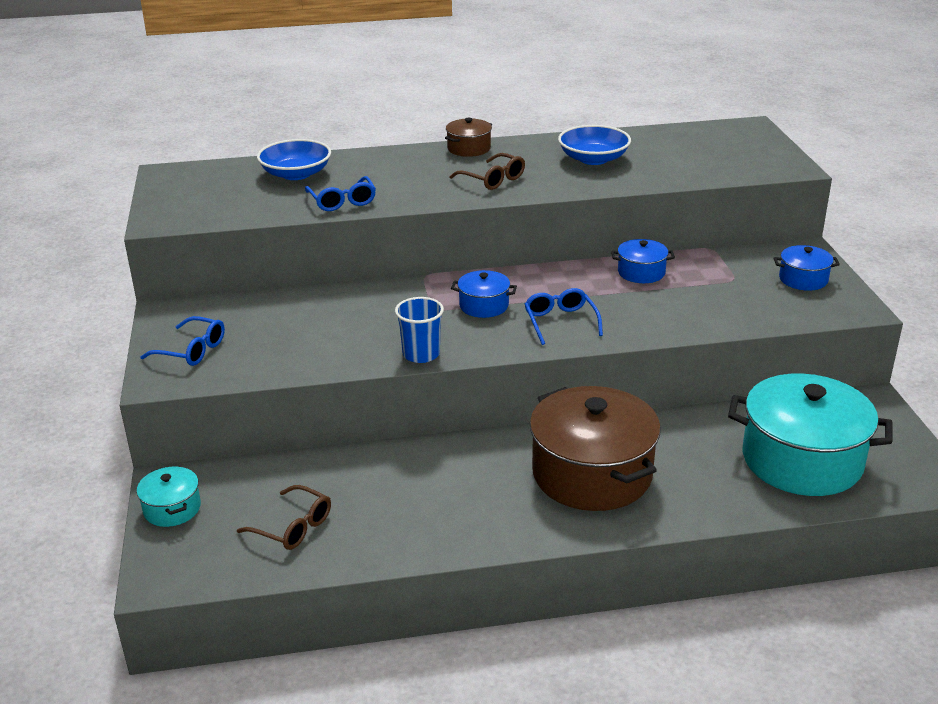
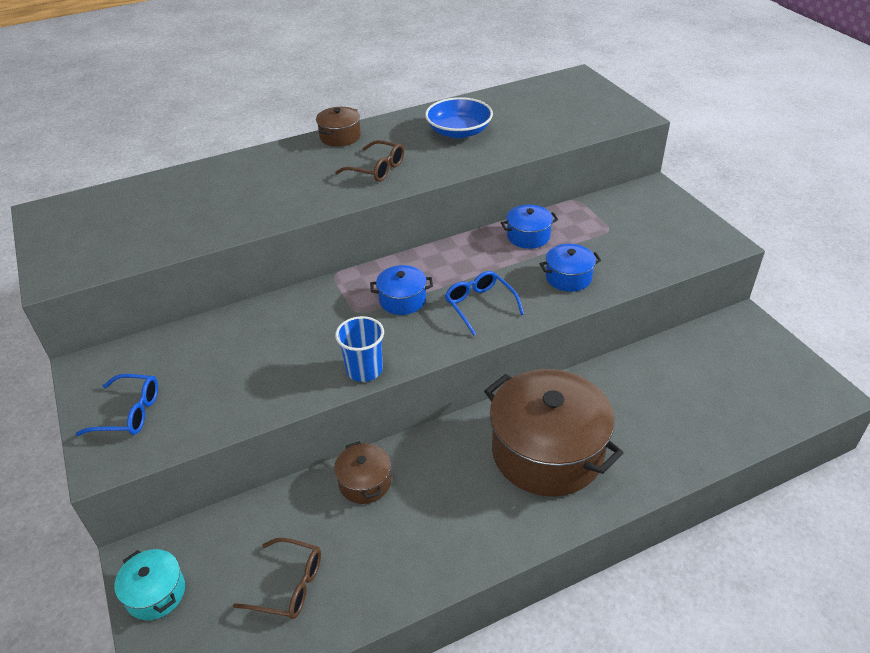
camera: 15 degrees left, 10 degrees up
blue bowl [257,139,331,180] -> none
blue glasses [305,176,376,211] -> none
turquoise pot [728,374,892,496] -> none
blue pot [774,245,840,291] -> blue pot moved to [540,244,601,292]
none -> brown pot [334,441,391,504]

